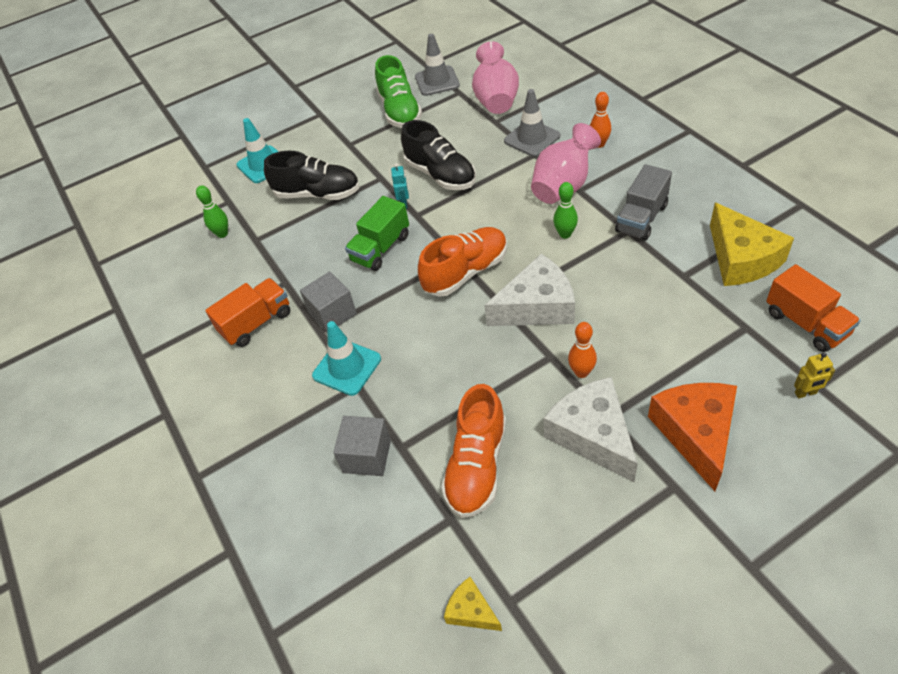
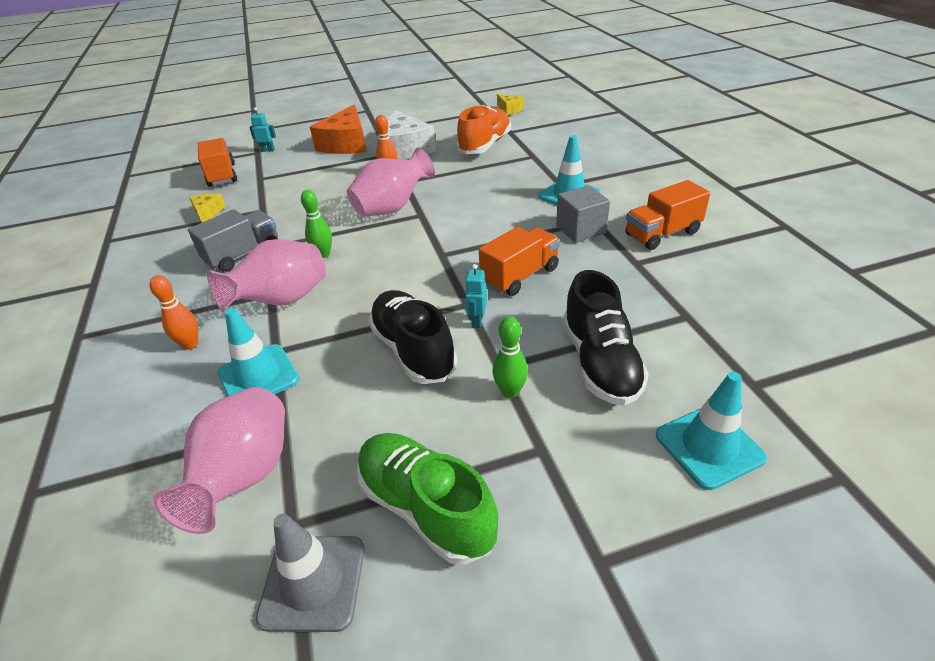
camera: 170 degrees left, 10 degrees down
green bowling pin [196,185,228,238] -> green bowling pin moved to [493,317,528,398]
black shoe [264,151,360,200] -> black shoe turned 120 degrees counterclockwise [563,270,649,406]
grey cube [333,416,391,476] -> none
green truck [345,196,409,271] -> orange truck [479,227,560,296]
green shoe [375,55,422,128] -> green shoe turned 45 degrees counterclockwise [357,433,498,565]
orange shoe [418,227,507,297] -> none
white cheese [485,254,575,326] -> pink vase [347,148,435,217]
grey traffic cone [504,89,560,157] -> turquoise traffic cone [217,308,299,397]
yellow cheese [710,203,794,286] -> yellow cheese [189,193,226,223], size x0.50
yellow robot [794,352,835,398] -> turquoise robot [249,107,276,152]

